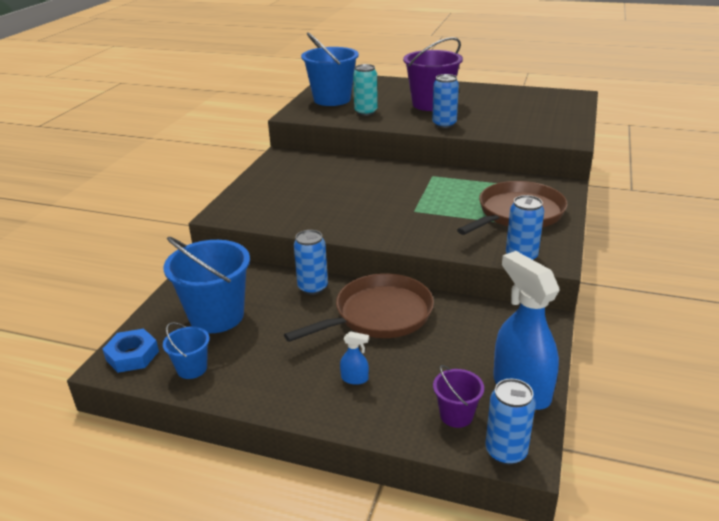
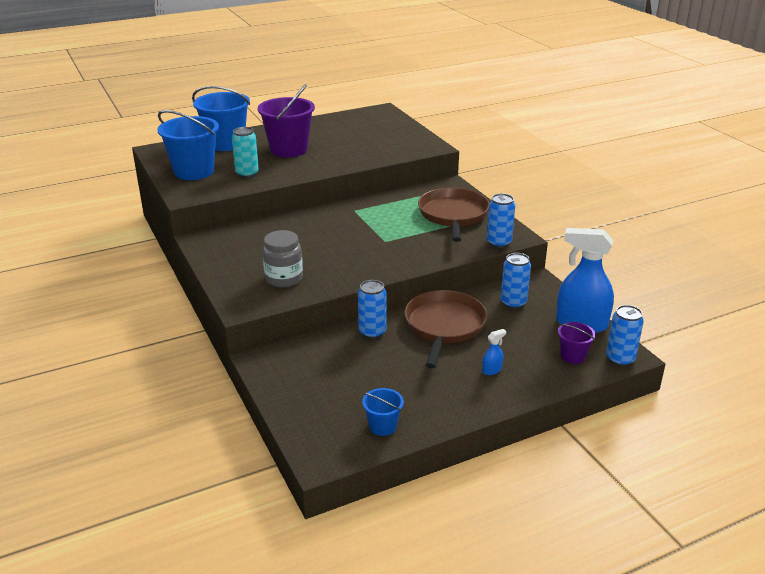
camera: 45 degrees left, 0 degrees up
blue nut [103,329,159,373] -> none
blue bucket [163,237,250,333] -> blue bucket moved to [192,86,250,151]
blue can [432,74,459,128] -> blue can moved to [500,253,531,309]
none -> grey jar [262,230,303,288]

